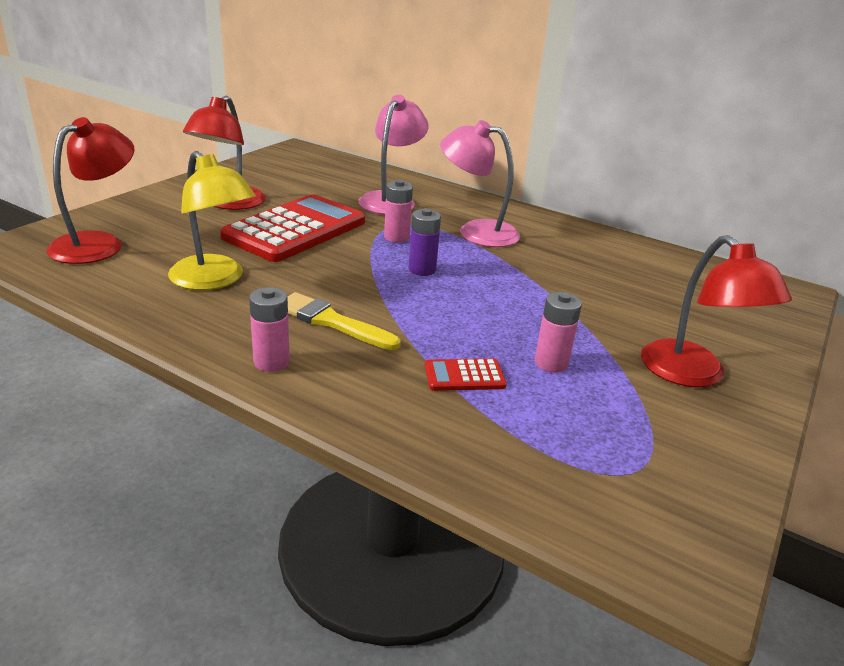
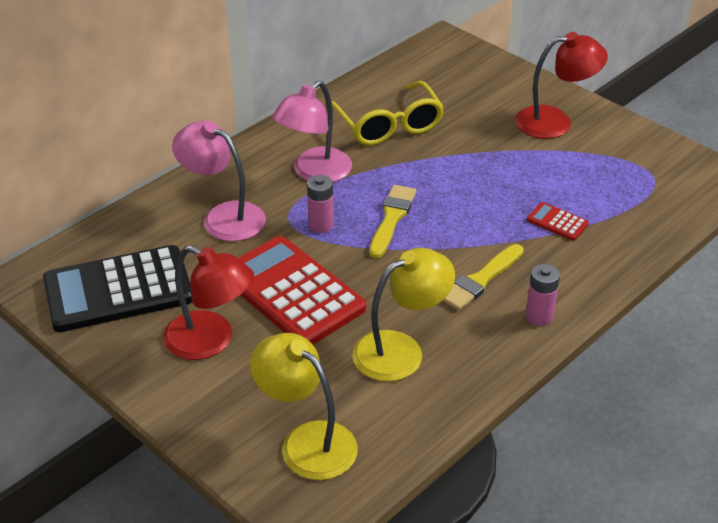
camera: 75 degrees left, 10 degrees up
red lamp [47,117,135,264] -> yellow lamp [250,333,358,480]
purple battery [409,208,441,276] -> yellow brush [369,185,416,258]
red calculator [425,359,506,391] -> red calculator turned 120 degrees clockwise [527,202,589,241]
pink battery [535,292,582,372] -> none
none -> black calculator [43,245,192,332]
none -> yellow glasses [331,81,444,145]

